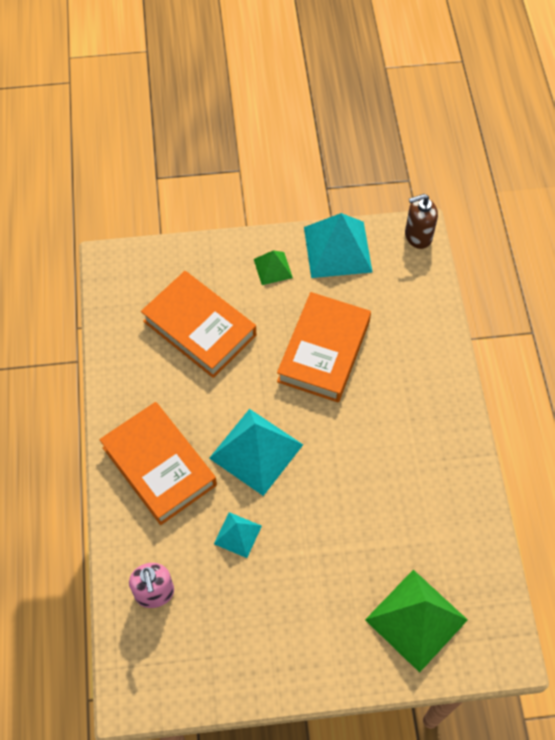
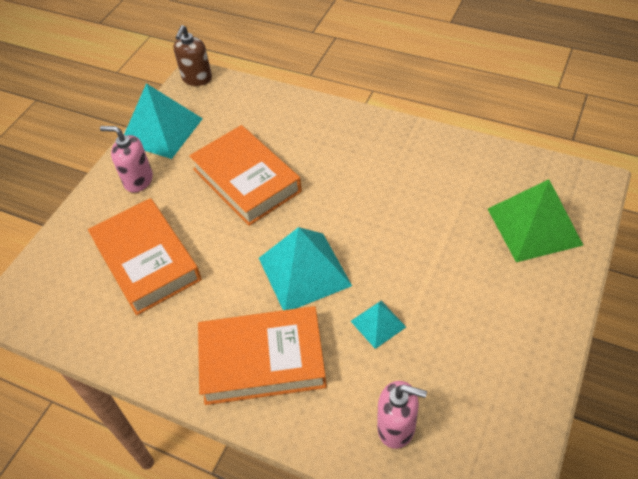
camera: 55 degrees left, 10 degrees down
orange book [141,271,256,378] -> orange book turned 75 degrees clockwise [88,198,202,315]
green pyramid [254,250,293,285] -> pink soap dispenser [100,126,153,193]

